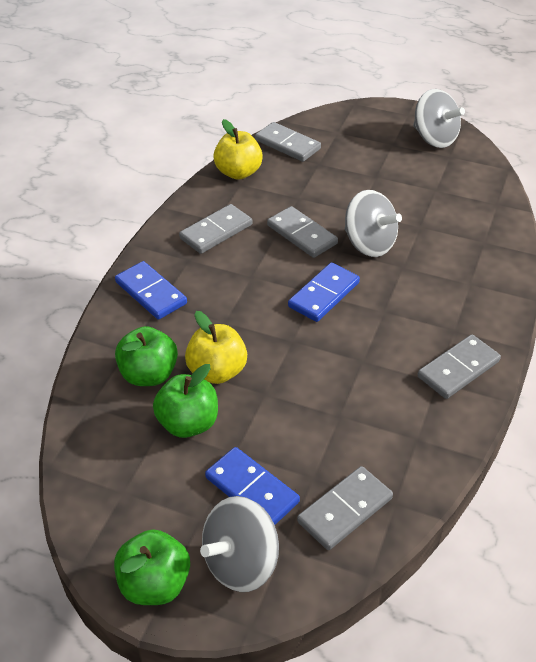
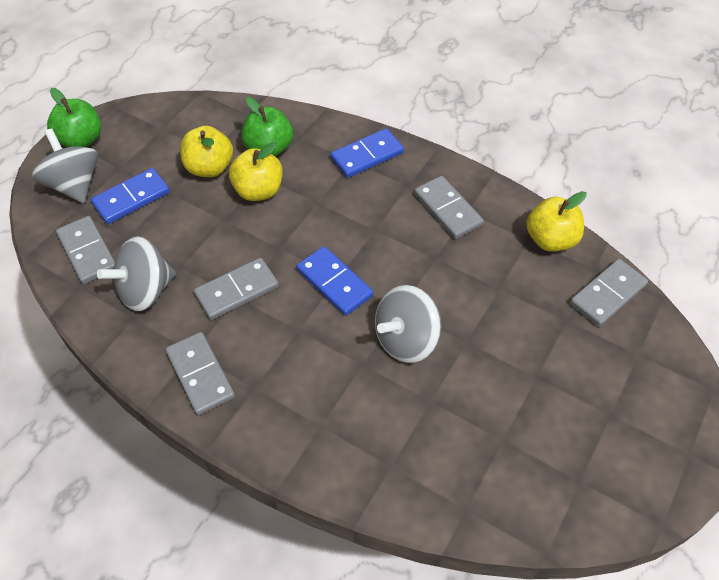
camera: 100 degrees right, 10 degrees up
green apple [153,364,218,438] -> yellow apple [180,126,233,177]
grey domino [267,206,338,258] -> grey domino moved to [194,258,279,320]
grey spinning top [413,89,465,148] -> grey spinning top moved to [97,236,176,311]

